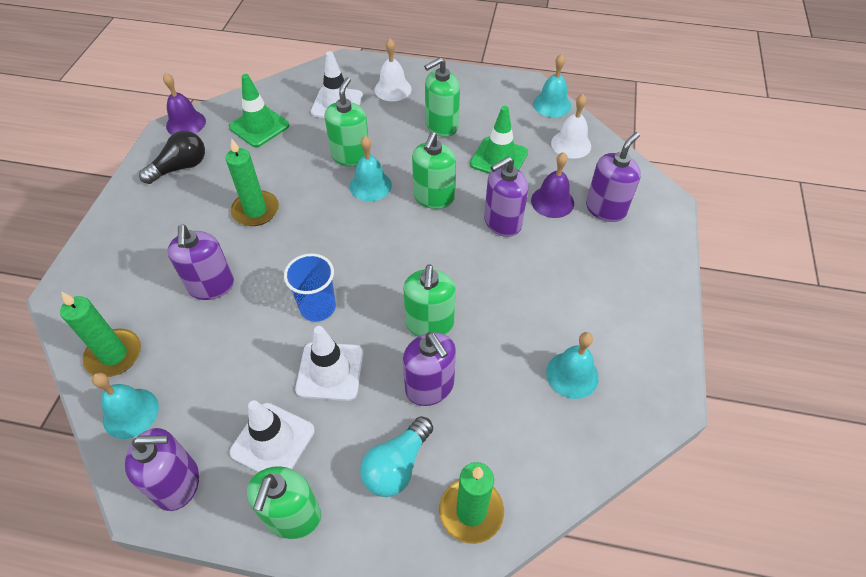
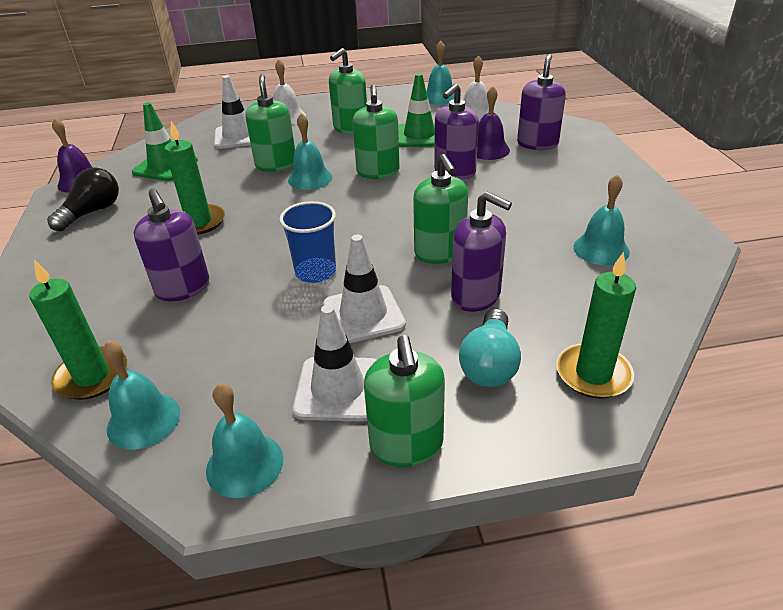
camera: 20 degrees left, 15 degrees down
purple soap dispenser [125,428,199,511] -> turquoise bell [206,383,283,498]

